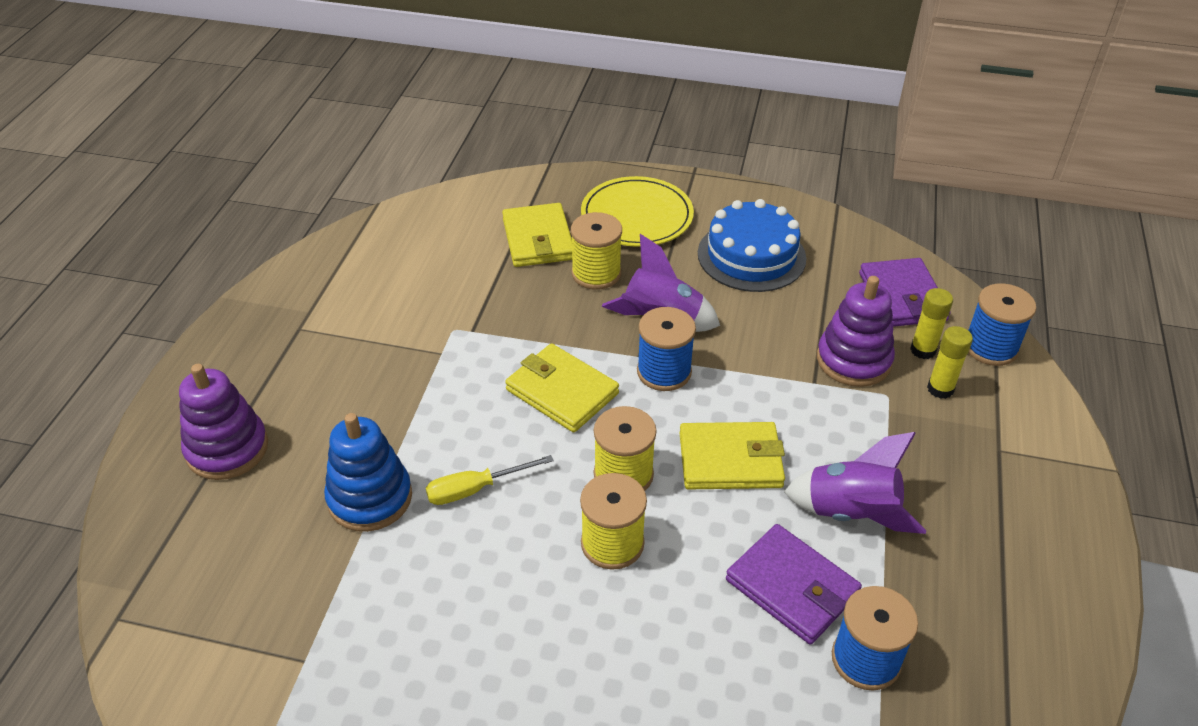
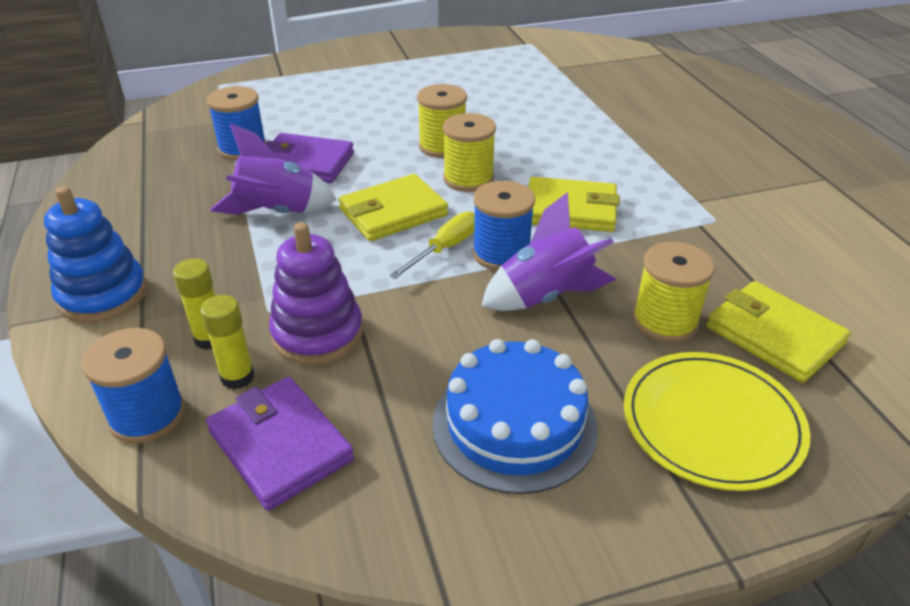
camera: 150 degrees right, 5 degrees down
purple stacking toy [179,364,268,480] -> none
blue stacking toy [324,413,412,532] -> blue stacking toy moved to [44,186,147,323]
yellow screwdriver [426,455,554,505] -> yellow screwdriver moved to [390,212,475,279]

